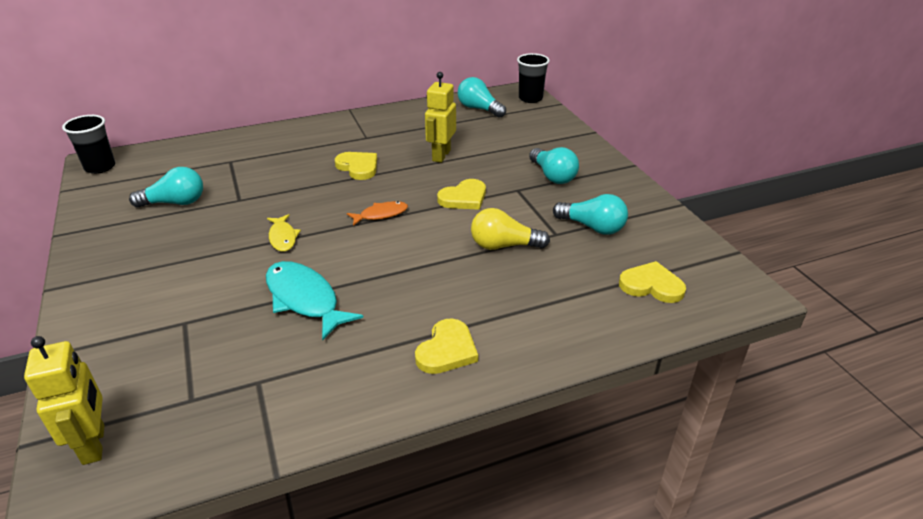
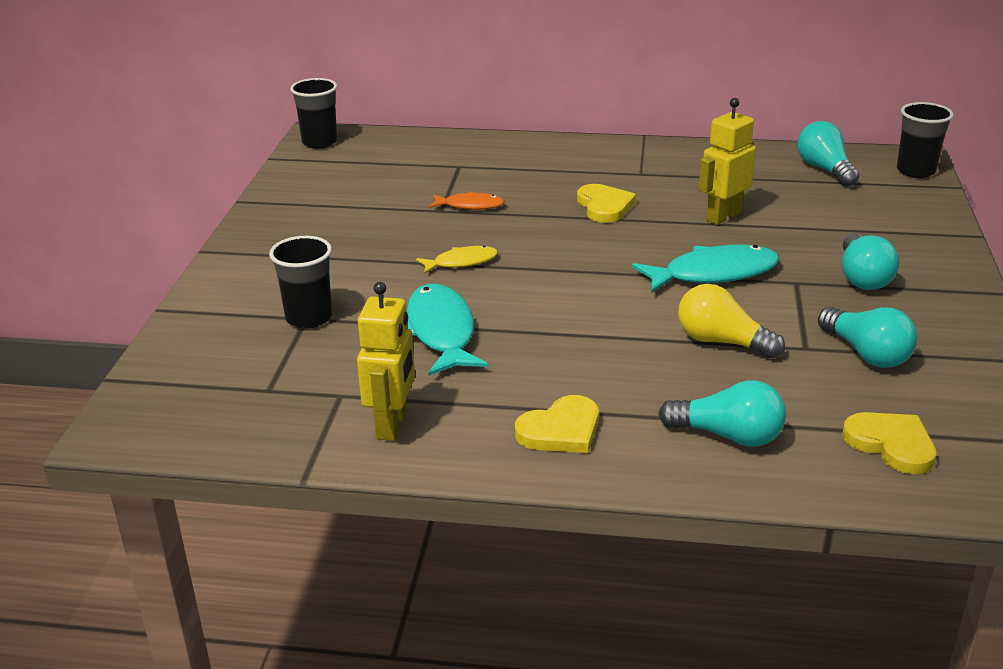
camera: 30 degrees right, 5 degrees down
yellow robot [24,336,104,465] -> yellow robot moved to [357,282,415,441]
turquoise light bulb [129,167,203,208] -> turquoise light bulb moved to [658,380,786,447]
yellow fish [267,214,301,252] -> yellow fish turned 120 degrees counterclockwise [416,246,498,274]
orange fish [347,201,408,226] -> orange fish moved to [429,192,505,210]
yellow heart [437,179,486,210] -> turquoise fish [632,244,780,293]
none -> black cup [269,236,332,329]

